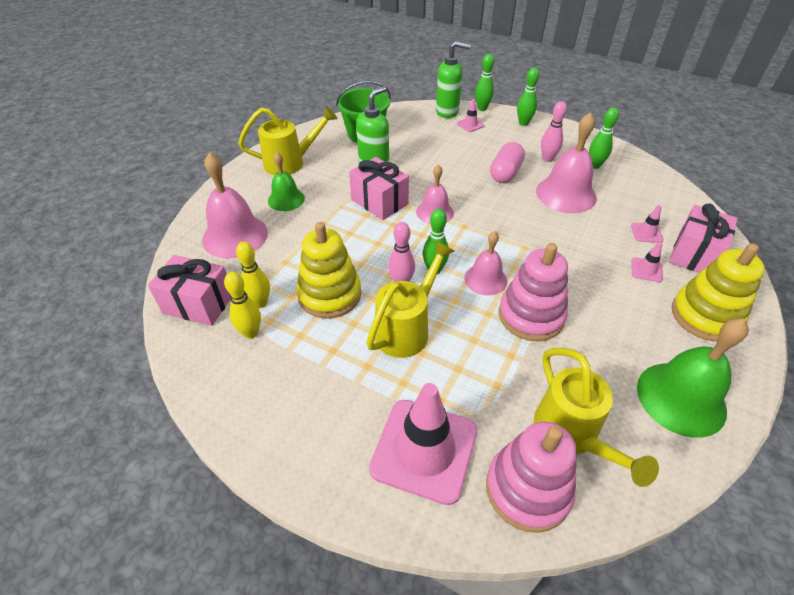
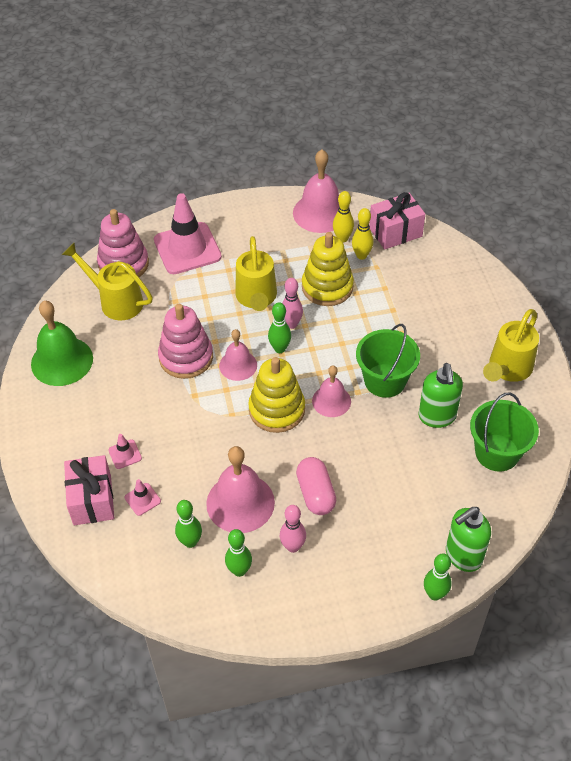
camera: 140 degrees right, 5 degrees up
pink bell [202,152,268,259] -> pink bell moved to [293,149,339,233]
green bell [268,152,305,211] -> none
pink gift [349,157,409,220] -> green bucket [356,324,420,398]
pink traffic cone [457,99,485,132] -> none
green bowling pin [517,68,539,126] -> green bowling pin moved to [175,500,202,548]
yellow stacking toy [672,243,765,342] -> yellow stacking toy moved to [248,357,305,433]

